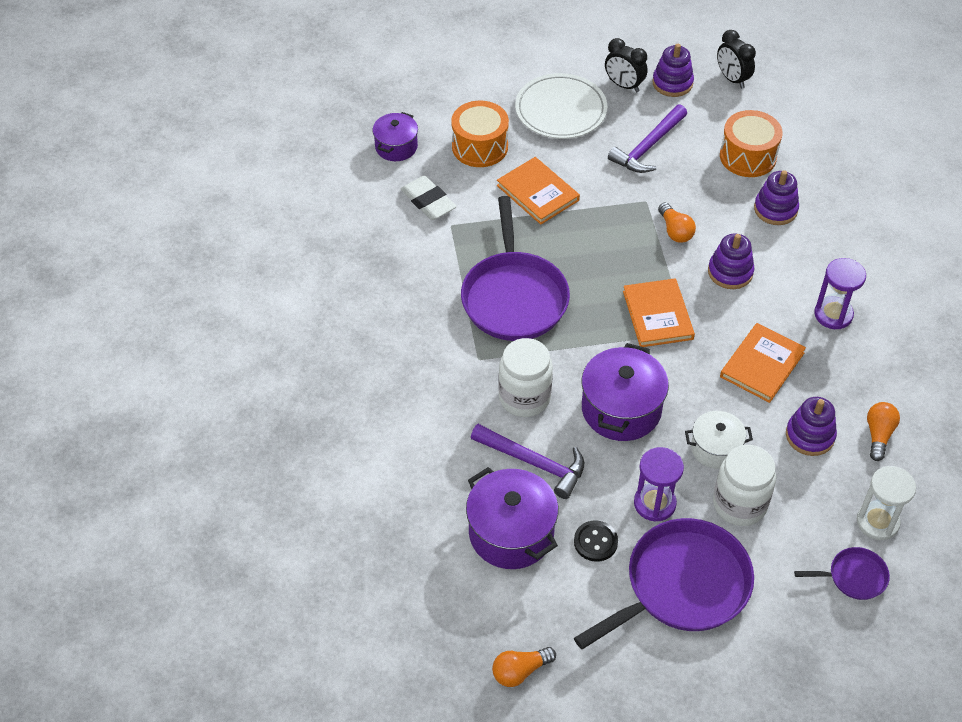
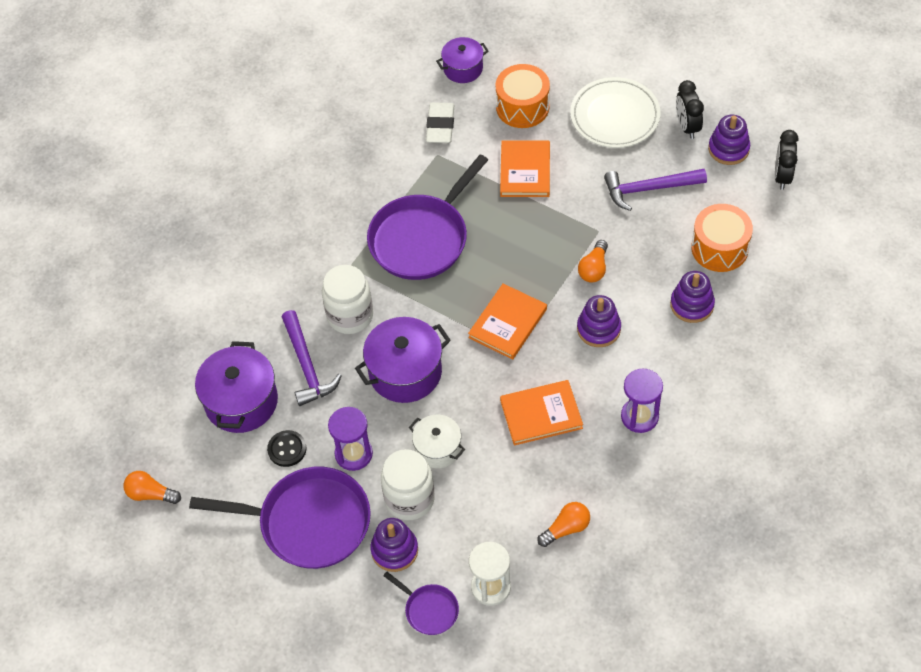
camera: 45 degrees right, 5 degrees up
purple stacking toy [786,397,837,456] -> purple stacking toy moved to [370,518,418,572]

